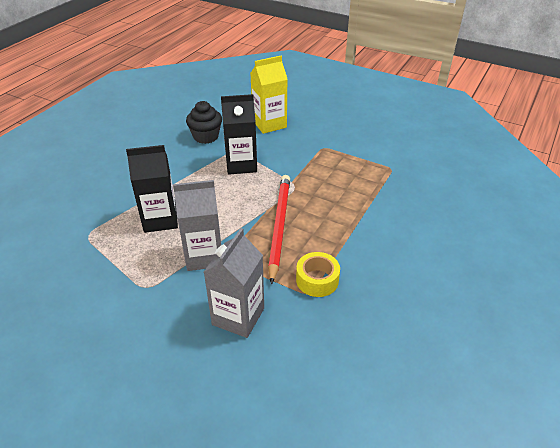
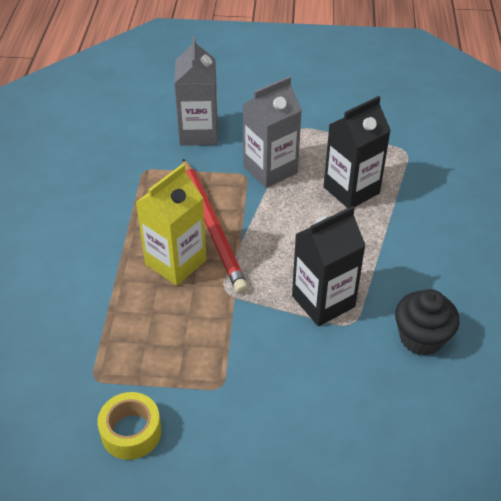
camera: 155 degrees right, 5 degrees up
yellow carton [251,56,288,134] -> yellow carton moved to [135,164,207,286]
yellow tape [296,252,340,297] -> yellow tape moved to [97,392,162,460]

